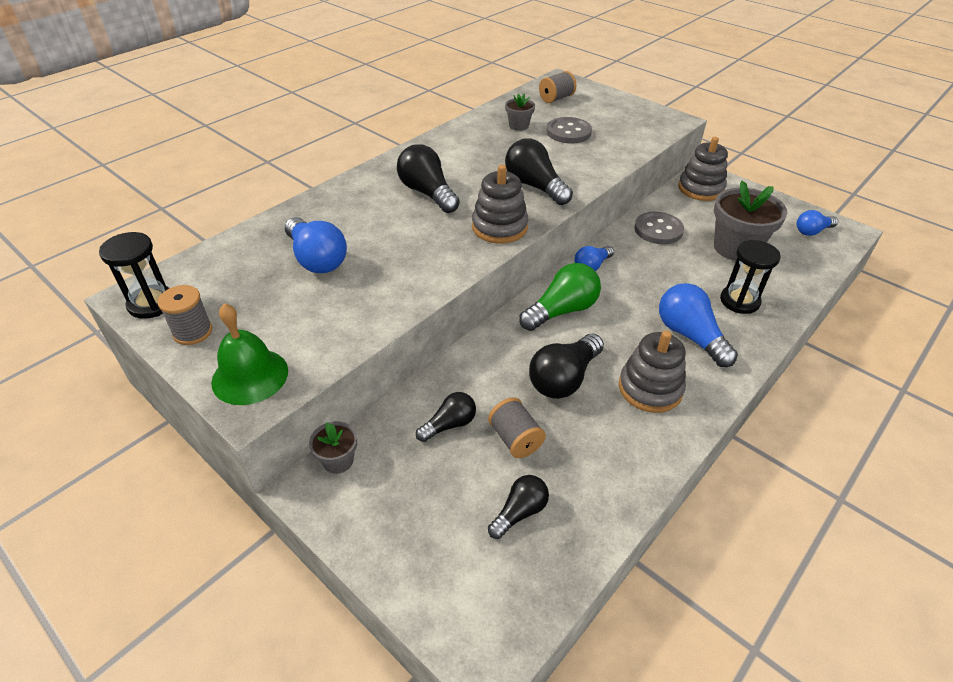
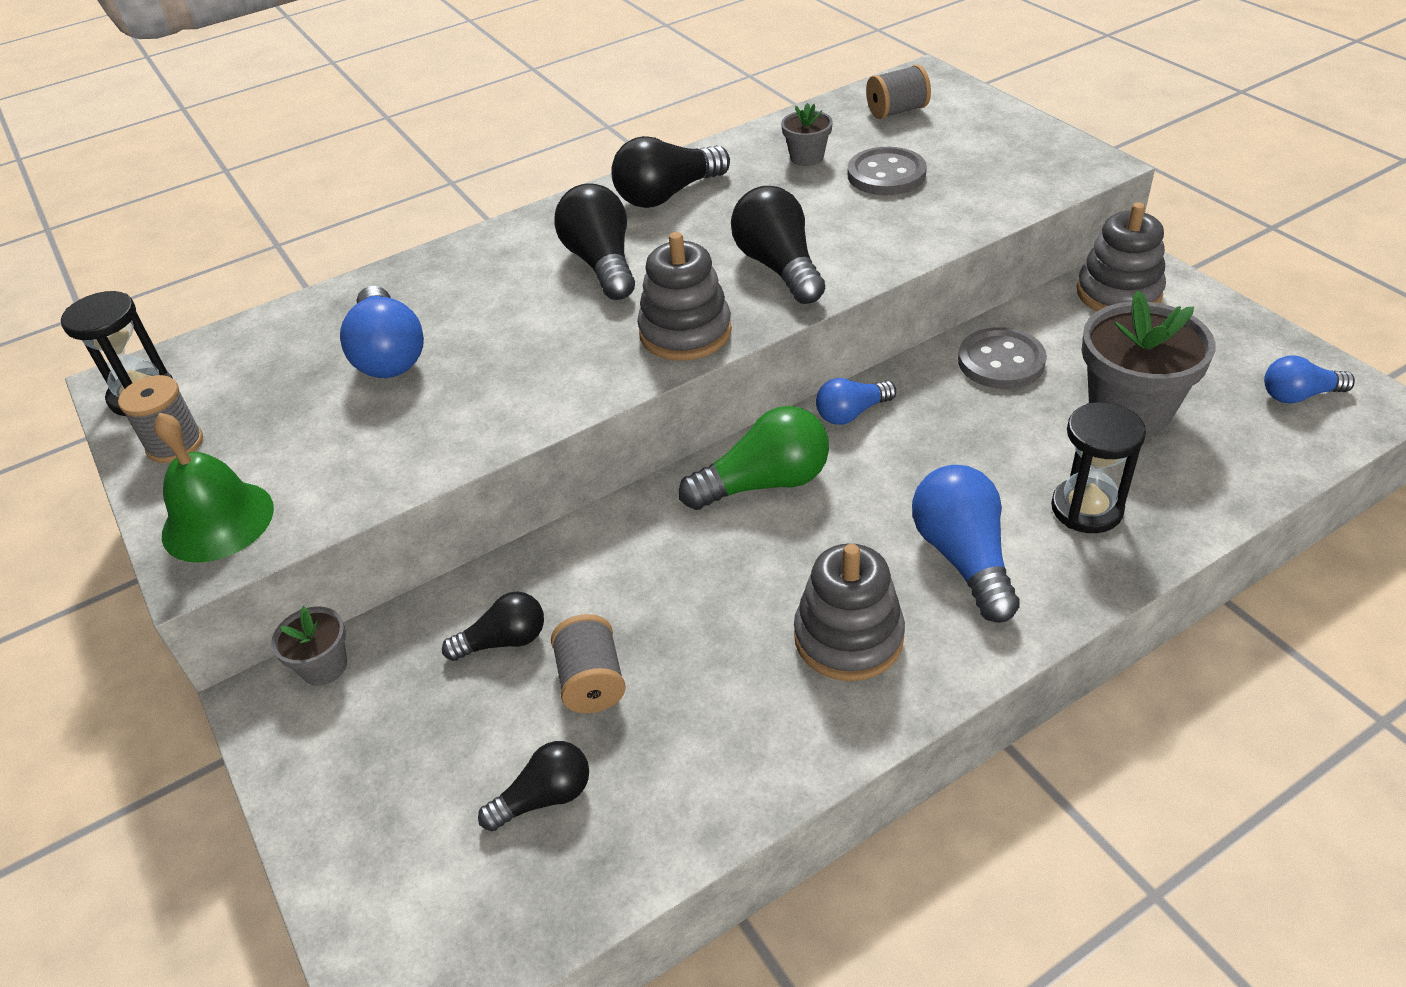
camera: 20 degrees right, 0 degrees up
black light bulb [529,334,604,399] -> black light bulb moved to [611,136,730,208]

